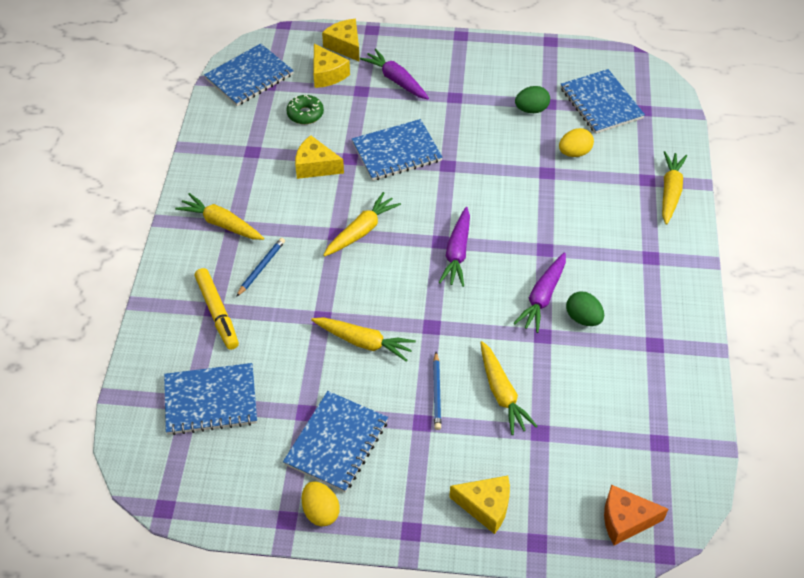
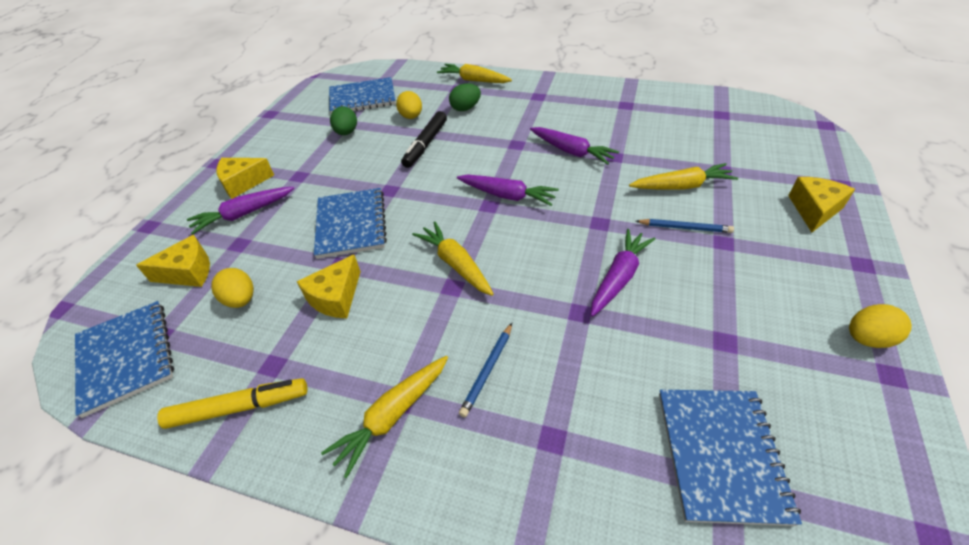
camera: 75 degrees left, 5 degrees down
yellow marker [195,268,239,350] -> yellow marker moved to [157,378,307,429]
blue pencil [236,238,285,297] -> blue pencil turned 105 degrees counterclockwise [459,323,512,418]
blue notebook [283,391,388,492] -> none
green donut [286,95,324,124] -> yellow egg [211,268,254,308]
yellow carrot [311,317,416,362] -> purple carrot [591,229,656,317]
yellow cheese [322,19,360,62] -> yellow cheese moved to [216,158,274,199]
green egg [566,291,604,326] -> green egg moved to [449,83,481,111]
orange cheese [604,485,668,545] -> none
none -> black marker [401,111,447,168]

